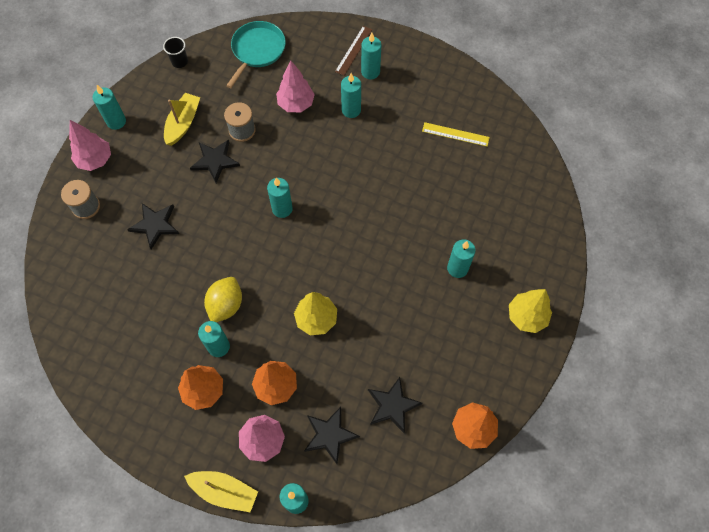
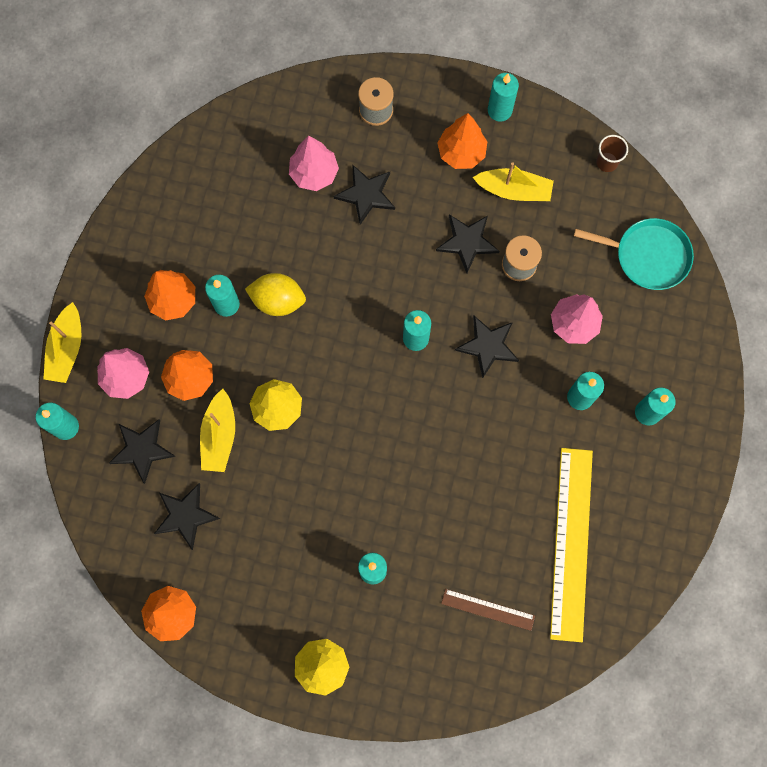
camera: 80 degrees right, 10 degrees up
pink tree [69,120,111,171] -> pink tree moved to [289,136,339,191]
black cup [163,37,188,68] -> brown cup [596,135,628,172]
brown ruler [335,26,372,76] -> brown ruler moved to [441,589,535,631]
yellow ruler [422,122,490,146] -> yellow ruler [550,448,593,642], size x2.07
none -> yellow boat [200,389,235,472]
none -> orange tree [438,113,488,169]
none -> black star [455,316,519,378]

